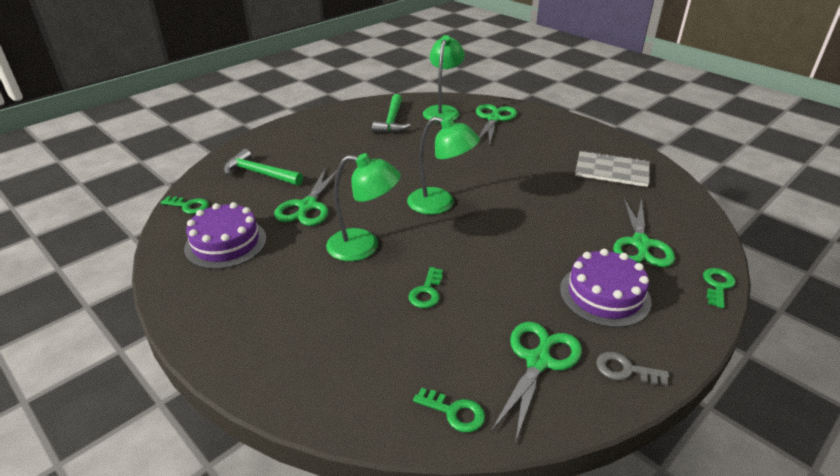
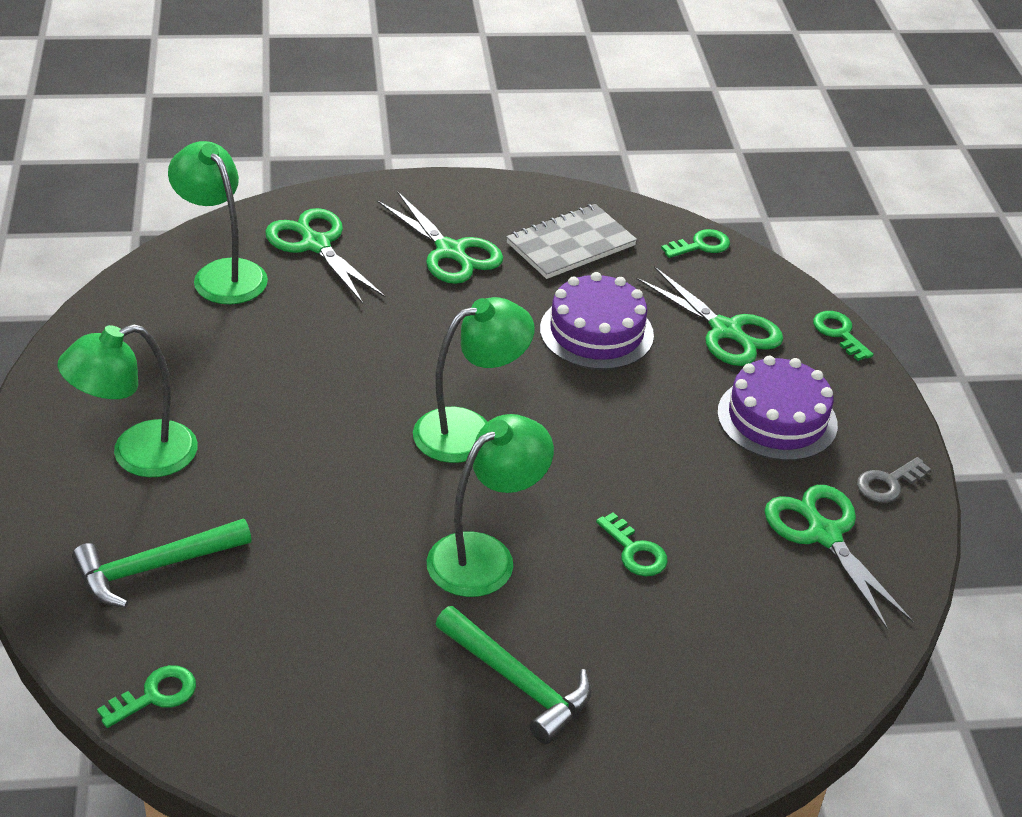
camera: 55 degrees left, 5 degrees up
purple cake [184,202,267,269] -> purple cake moved to [540,272,654,370]
green scissors [274,167,337,226] -> green scissors moved to [377,191,503,284]
green hammer [372,94,411,133] -> green hammer moved to [436,606,591,744]
green key [413,388,485,433] -> green key moved to [661,229,730,258]
none -> green lamp [58,324,198,477]

